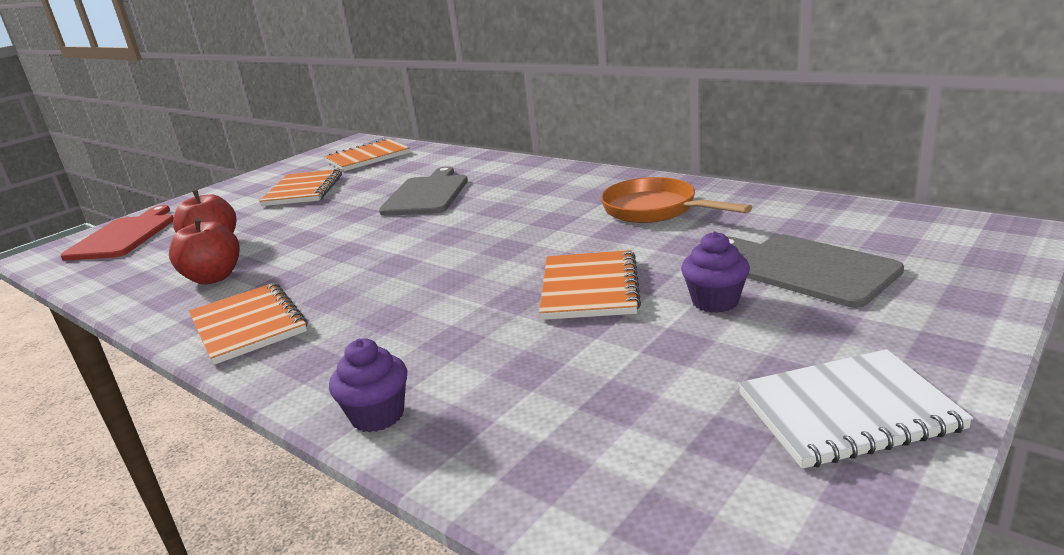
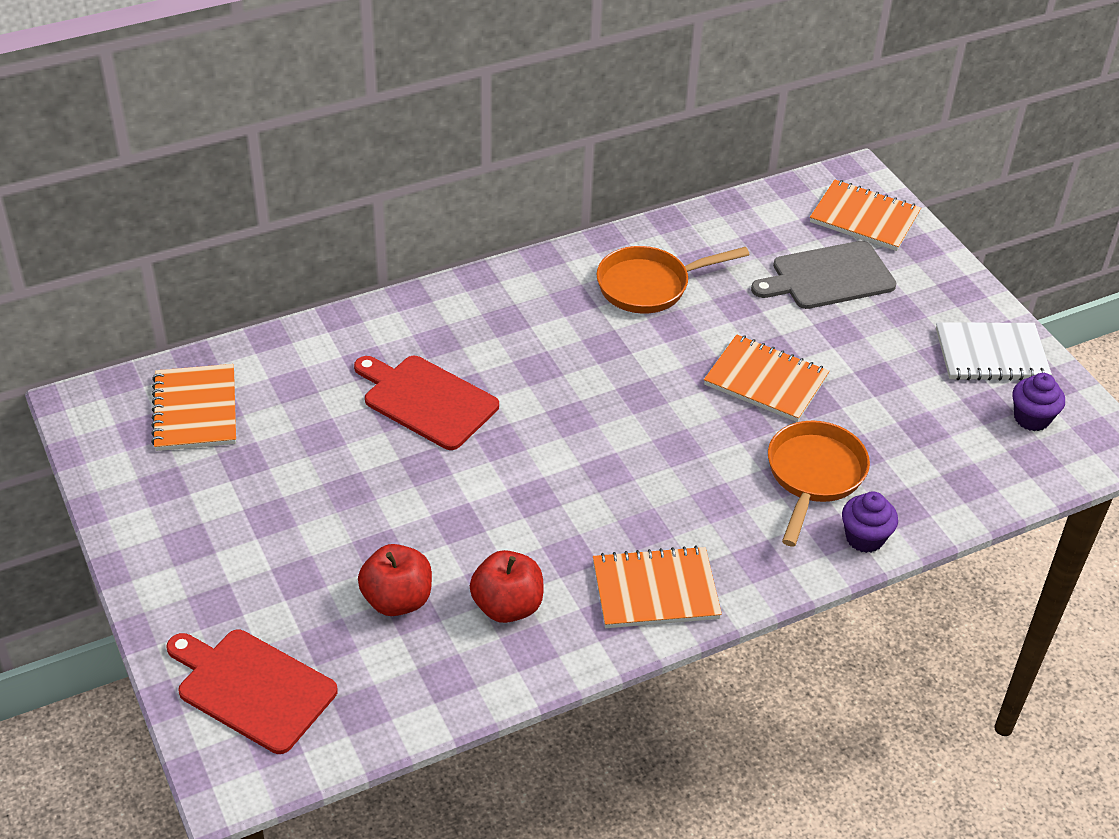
camera: 70 degrees left, 20 degrees up
orange notebook [259,169,342,206] -> orange notebook moved to [810,179,921,251]
grey cutting board [379,166,468,216] -> red cutting board [354,356,499,450]
purple cupcake [681,231,750,313] -> purple cupcake moved to [1012,373,1065,431]
white notebook [738,349,973,469] -> white notebook turned 75 degrees clockwise [936,322,1052,380]
none -> orange pan [768,421,870,546]

